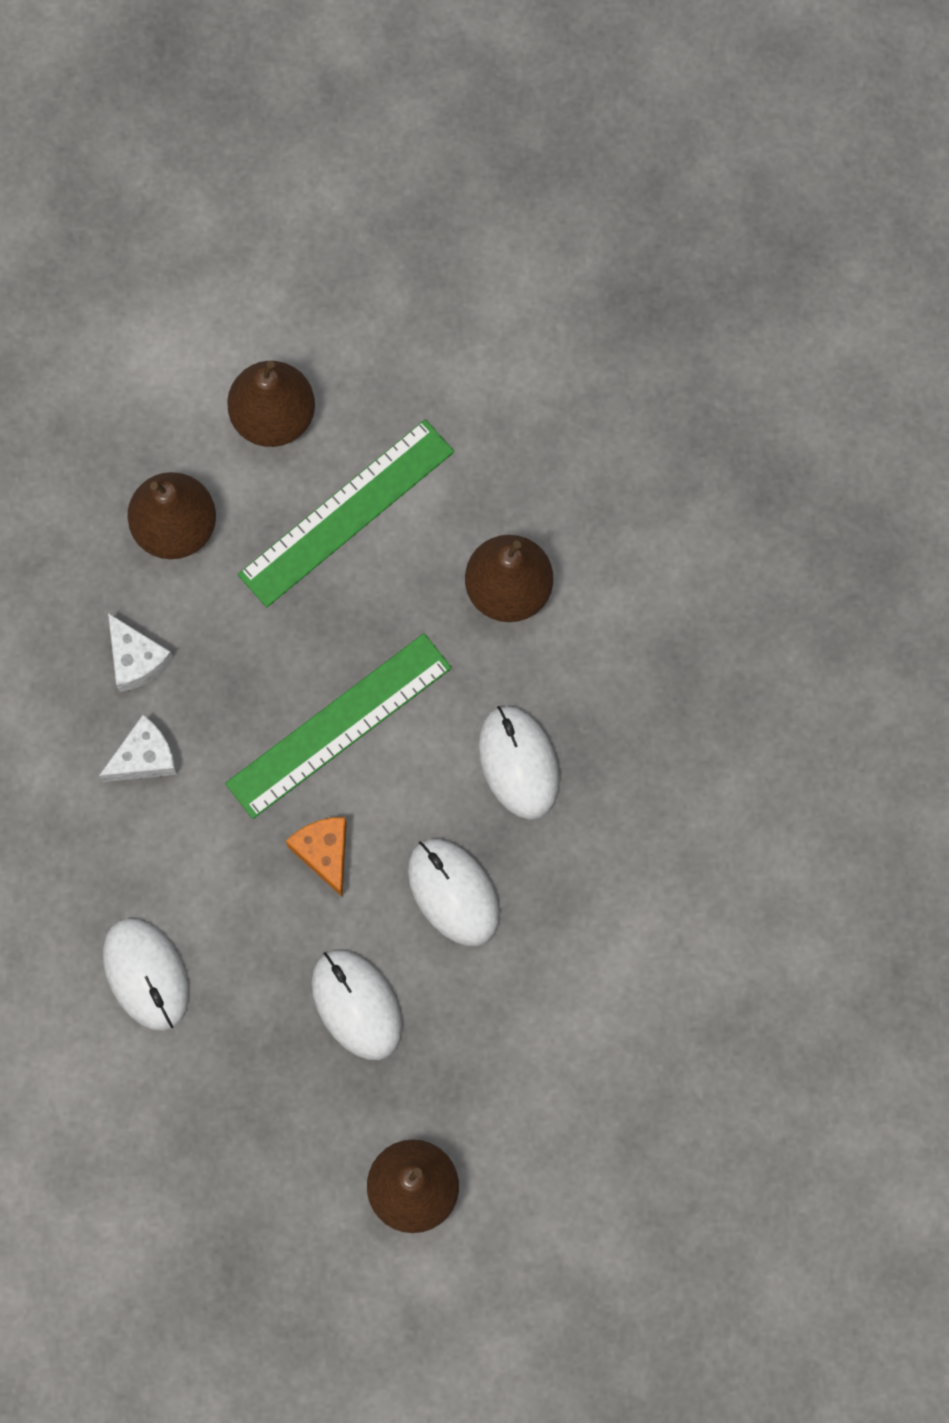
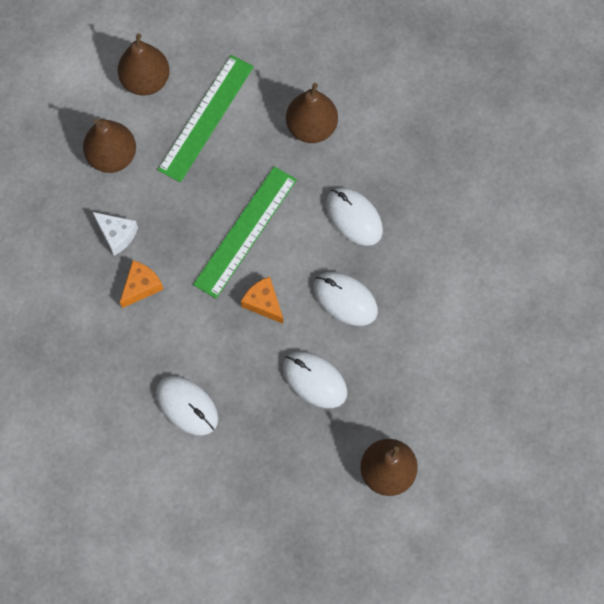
camera: 20 degrees left, 5 degrees down
white cheese [99,715,177,782] -> orange cheese [120,260,164,308]

